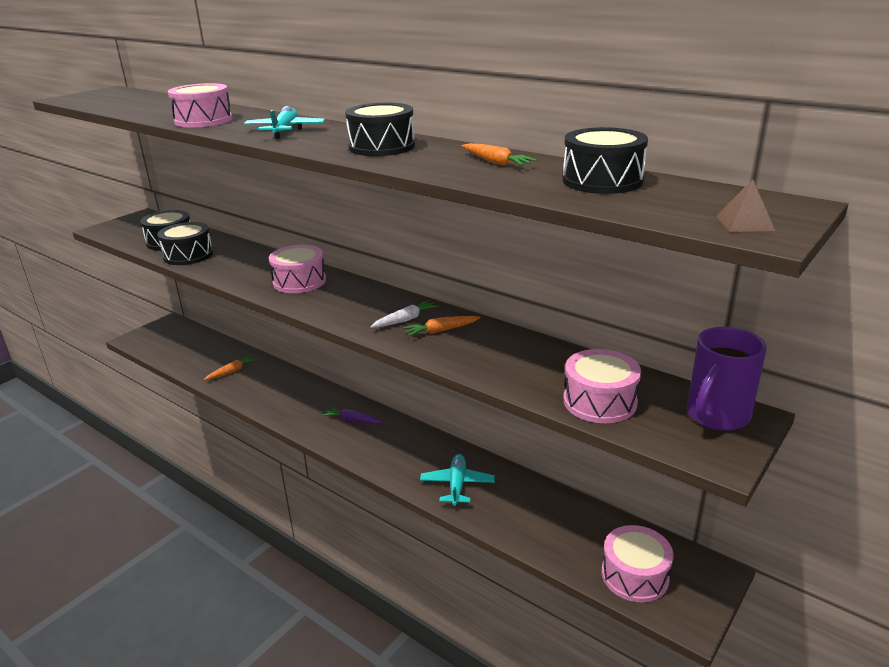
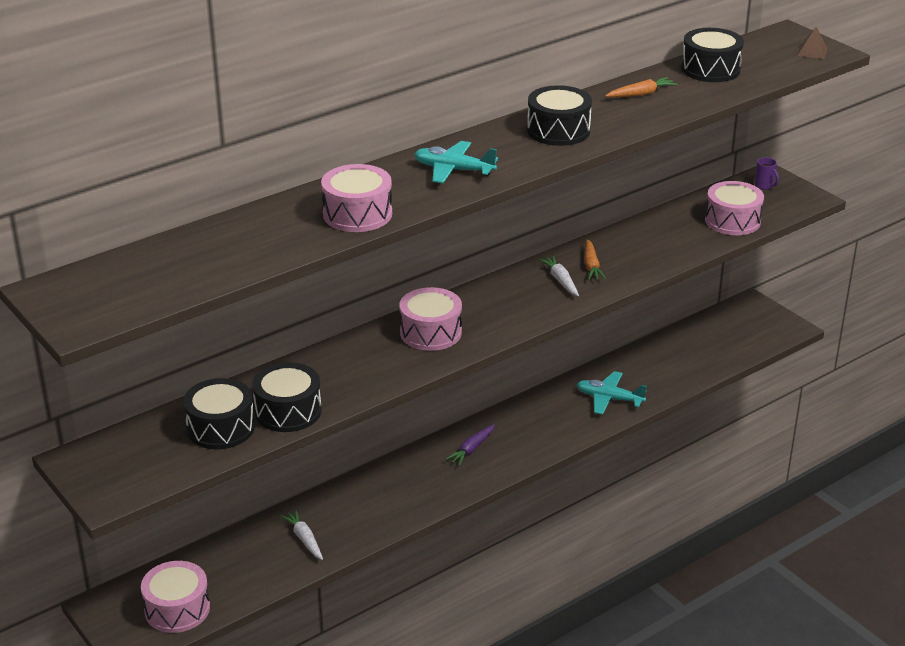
camera: 75 degrees left, 5 degrees up
orange carrot [204,355,257,380] -> white carrot [280,509,323,560]
pink drum [601,525,674,602] -> pink drum moved to [141,561,210,633]
purple mug [687,327,766,431] -> purple mug [754,158,779,190], size x0.45

